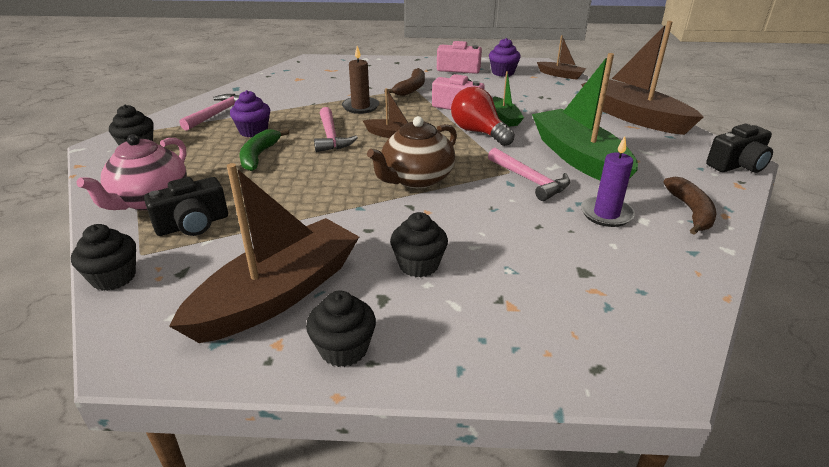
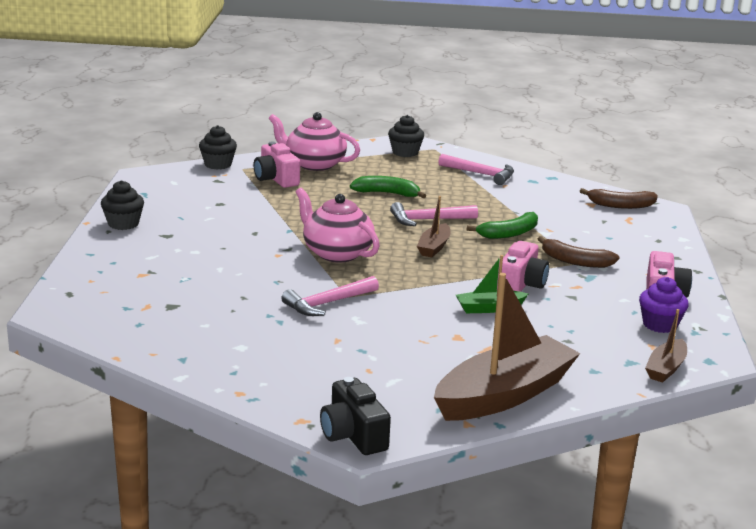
camera: 90 degrees right, 10 degrees down
black camera [144,177,228,236] -> pink camera [253,141,300,188]
brown boat [169,163,359,343] -> none
purple cupcake [230,90,270,137] -> none
brown candle [342,46,379,114] -> green banana [467,212,538,239]
brown teapot [367,116,457,189] -> pink teapot [296,188,380,263]
black cupcake [390,212,448,277] -> none
red light bulb [451,87,515,146] -> none
green boat [532,53,638,181] -> none
purple candle [581,136,635,227] -> none
brown banana [663,177,716,235] -> brown banana moved to [580,188,658,209]

